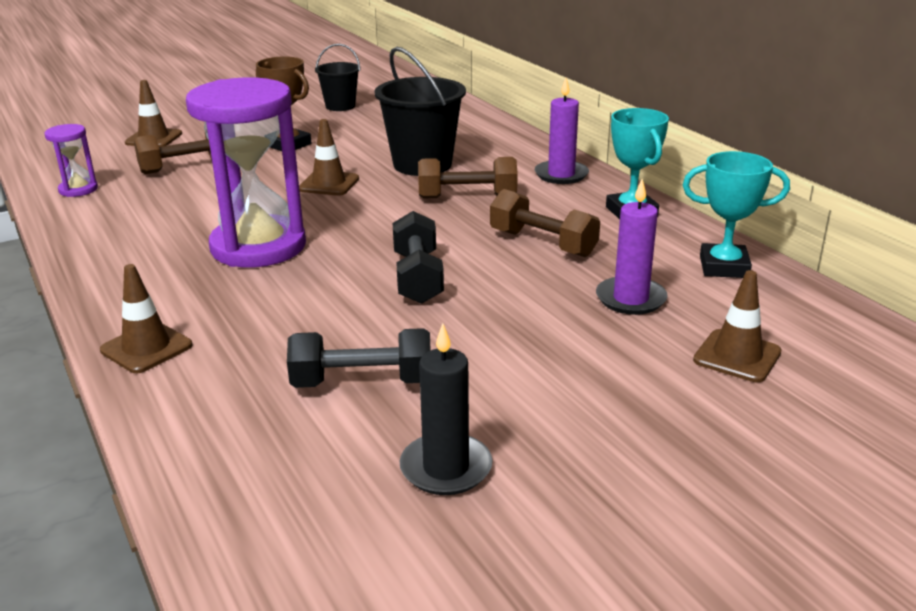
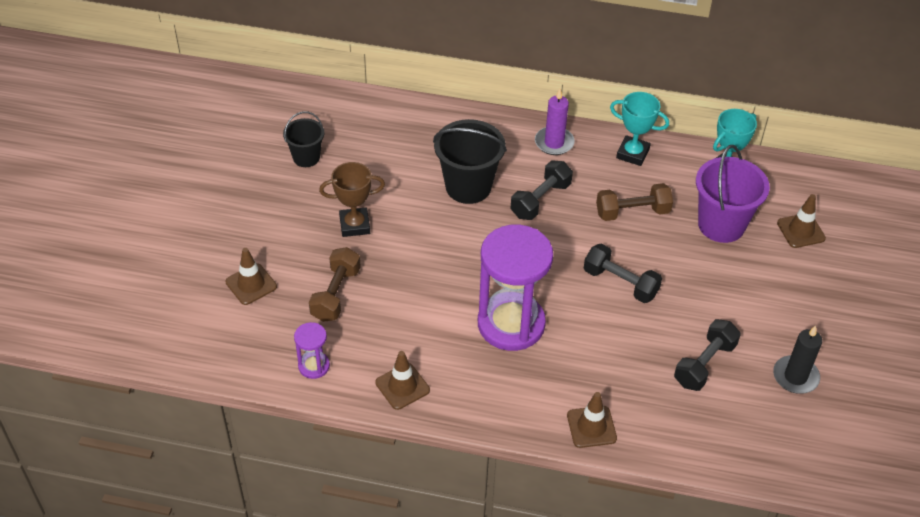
camera: 50 degrees left, 20 degrees up
brown traffic cone [299,119,359,196] -> brown traffic cone moved to [375,351,430,410]
brown dumbbell [418,157,518,198] -> black dumbbell [510,160,573,220]
purple candle [596,179,668,315] -> purple bucket [696,145,770,243]

